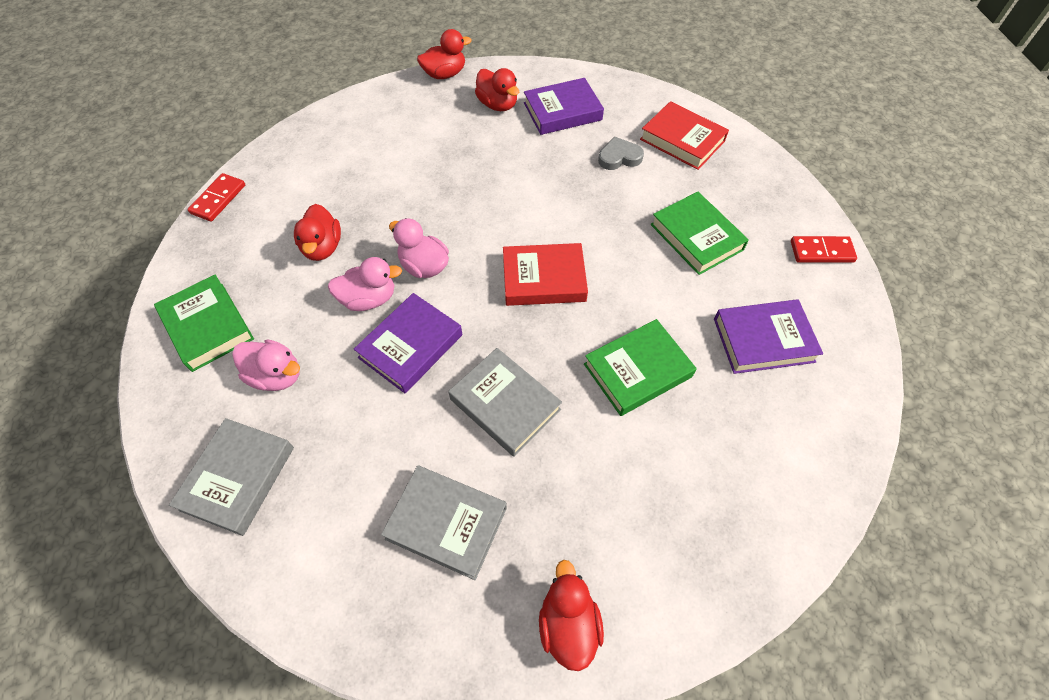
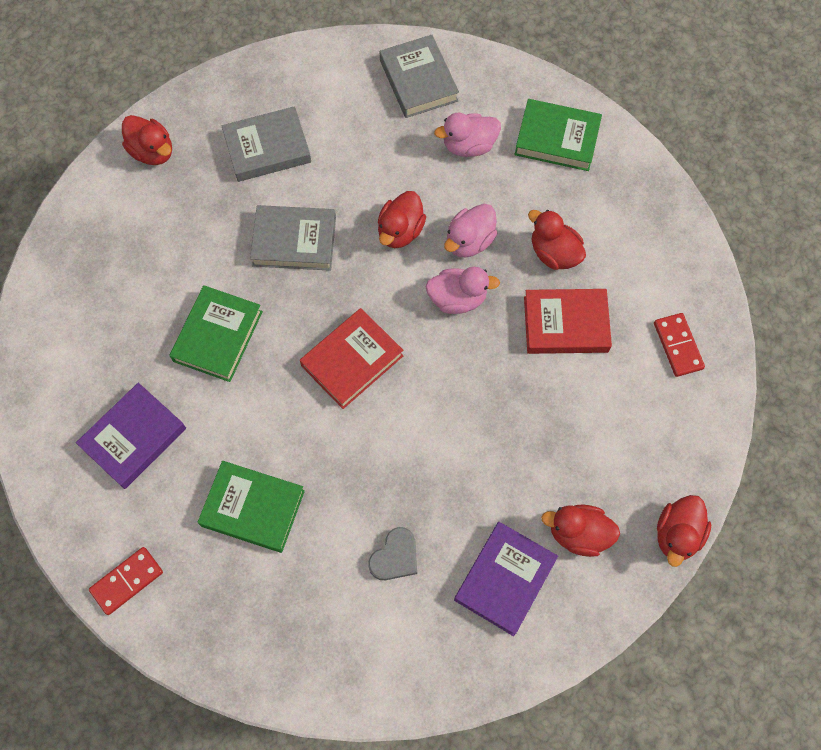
camera: 140 degrees right, 10 degrees up
red domino [187,173,245,222] -> red domino moved to [654,313,705,377]
purple book [354,293,463,393] -> red duck [378,191,426,248]
red book [640,101,729,170] -> red book moved to [524,289,612,354]

